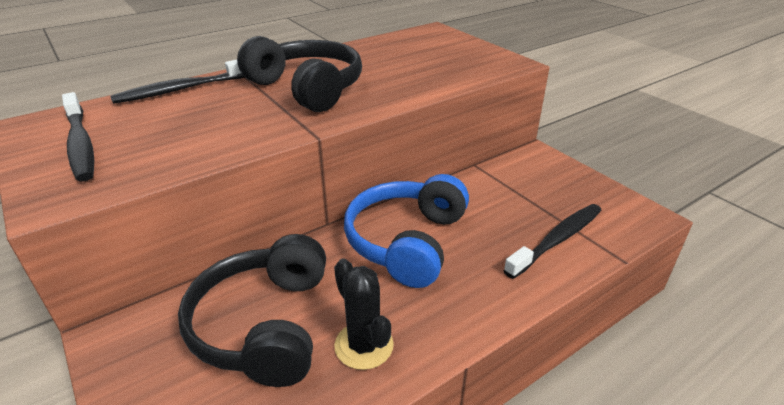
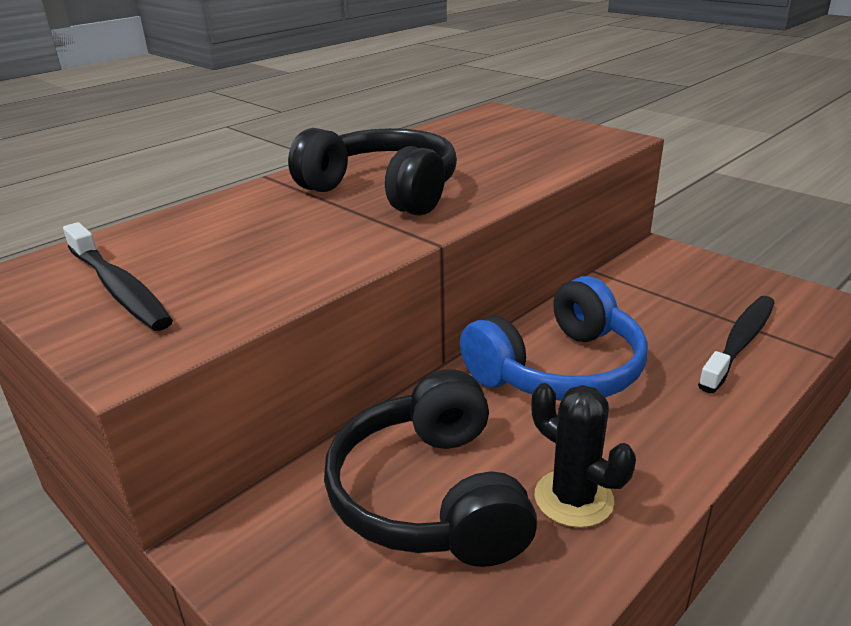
camera: 10 degrees left, 5 degrees down
black toothbrush [110,60,245,104] -> none
blue headphones [344,174,469,288] -> blue headphones turned 135 degrees counterclockwise [460,276,648,401]

